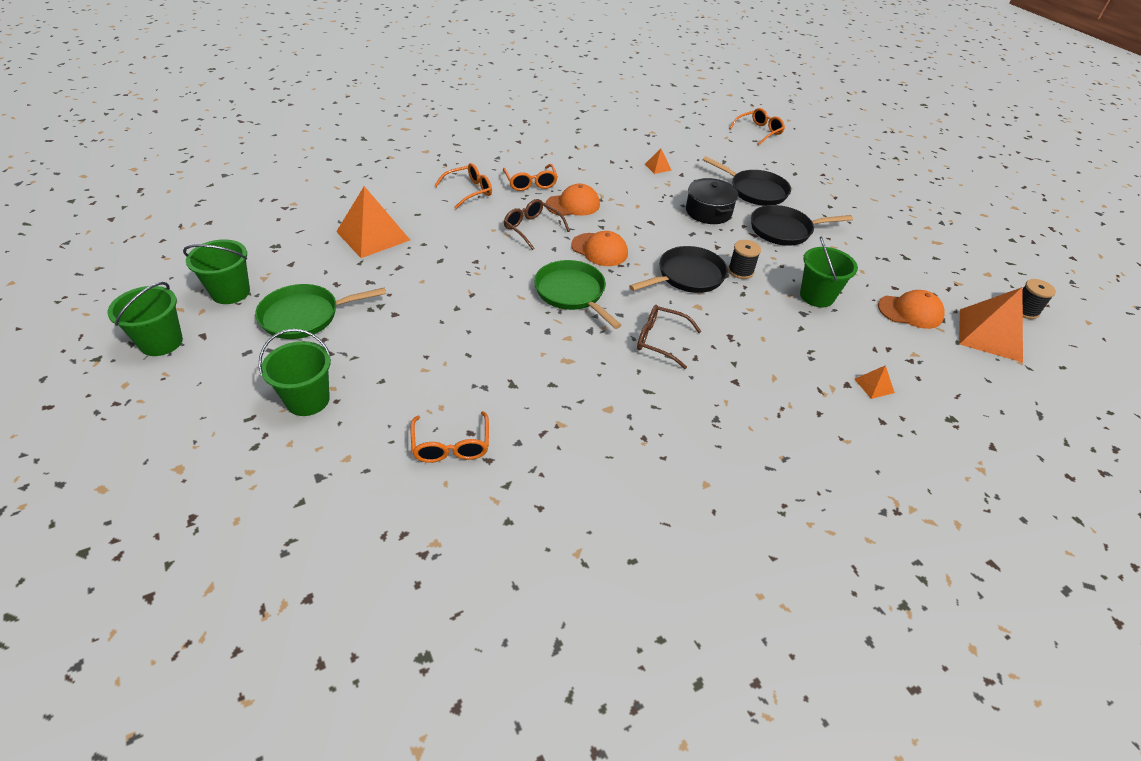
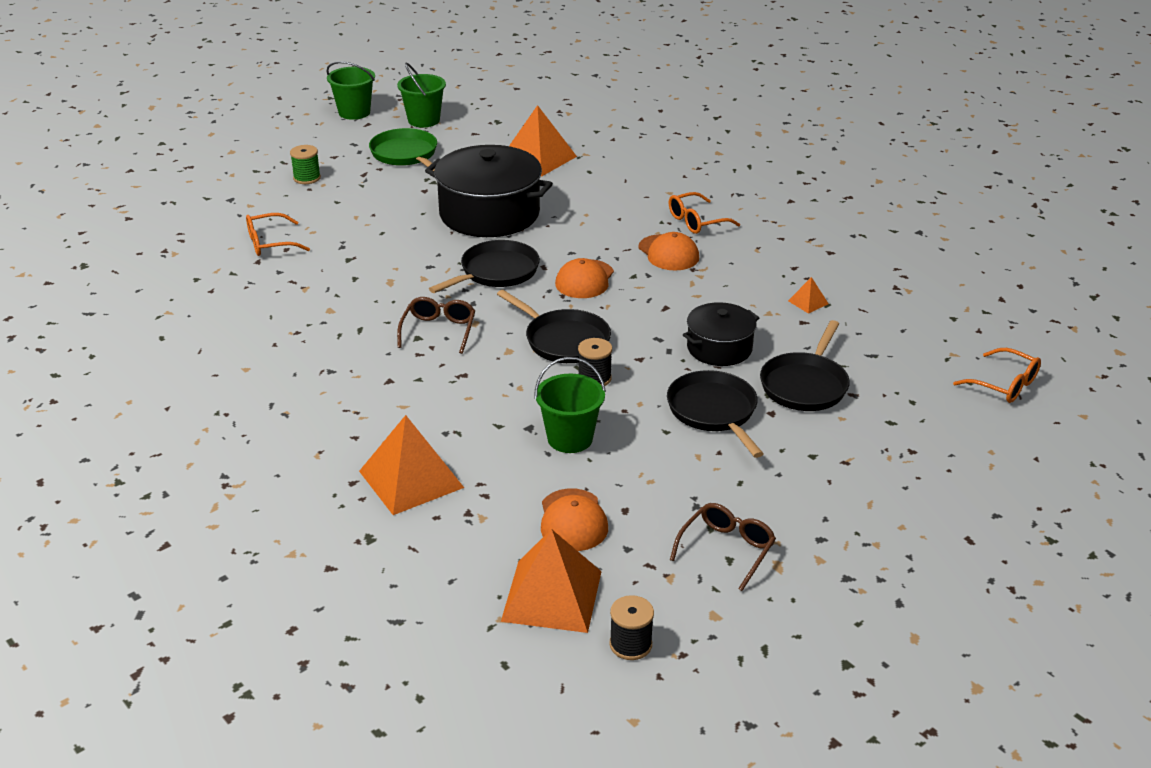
camera: 80 degrees right, 10 degrees down
green bucket [259,329,331,416] -> green spool [290,145,321,184]
orange glasses [434,163,492,209] -> none
brown glasses [504,199,570,250] -> brown glasses moved to [670,503,776,591]
green pan [534,260,622,329] -> black pan [429,240,540,293]
orange pyramid [855,365,895,399] -> orange pyramid [359,415,464,515], size x2.27
none -> black pot [425,145,553,237]

